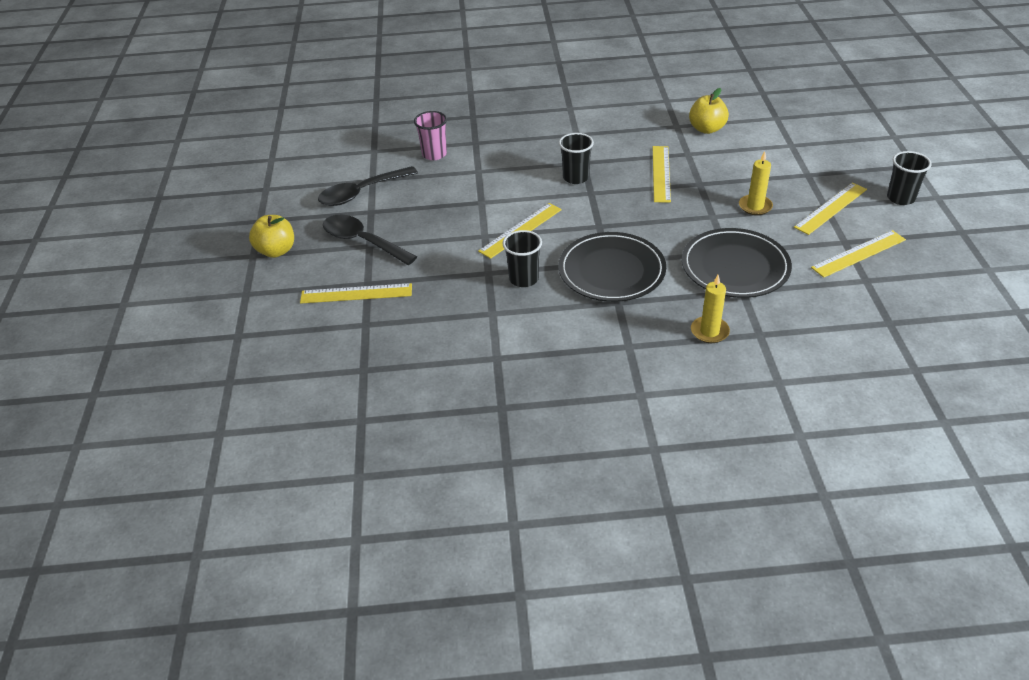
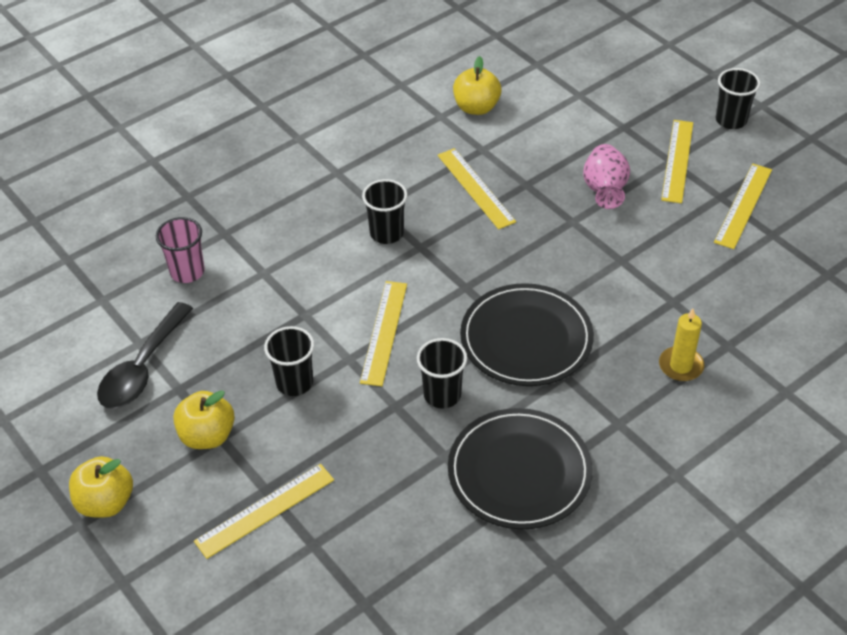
camera: 35 degrees left, 5 degrees up
black spoon [323,215,417,265] -> yellow apple [173,390,235,449]
black plate [682,228,792,298] -> black plate moved to [448,408,593,529]
yellow candle [739,151,773,215] -> pink vase [583,144,630,209]
none -> black cup [264,326,314,396]

